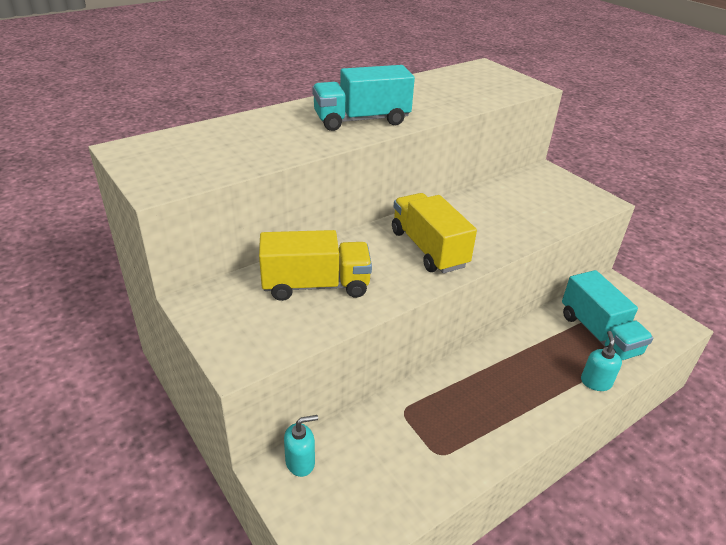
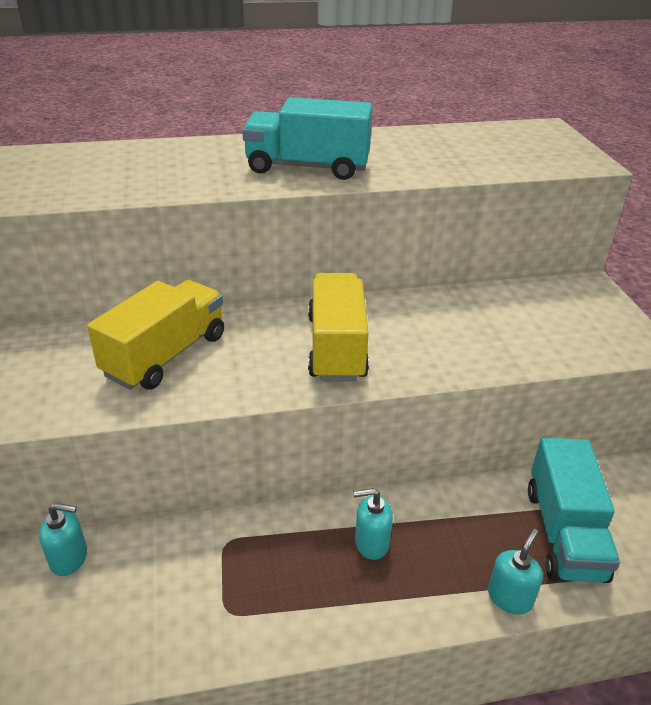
camera: 25 degrees right, 0 degrees up
yellow truck [259,230,372,301] -> yellow truck turned 75 degrees counterclockwise [87,280,224,390]
none -> turquoise soap dispenser [353,488,393,560]

